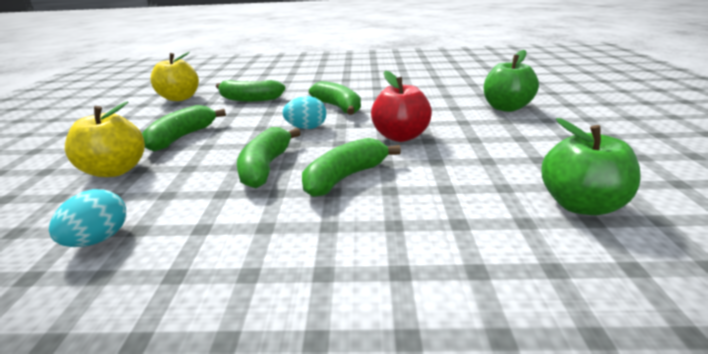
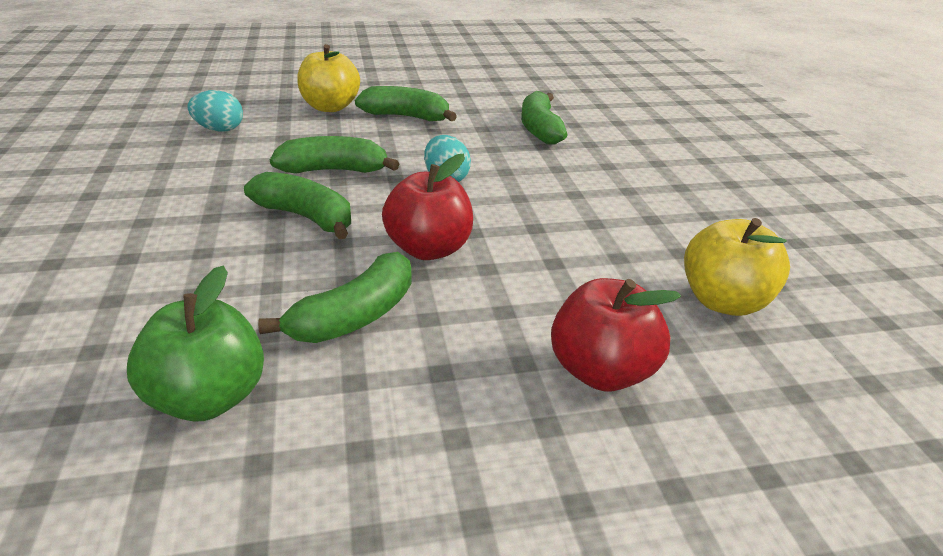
camera: 75 degrees right, 5 degrees up
yellow apple [150,52,199,101] -> yellow apple moved to [684,218,790,316]
green banana [309,81,361,115] -> green banana moved to [258,252,412,343]
green apple [484,50,539,112] -> red apple [551,278,681,391]

